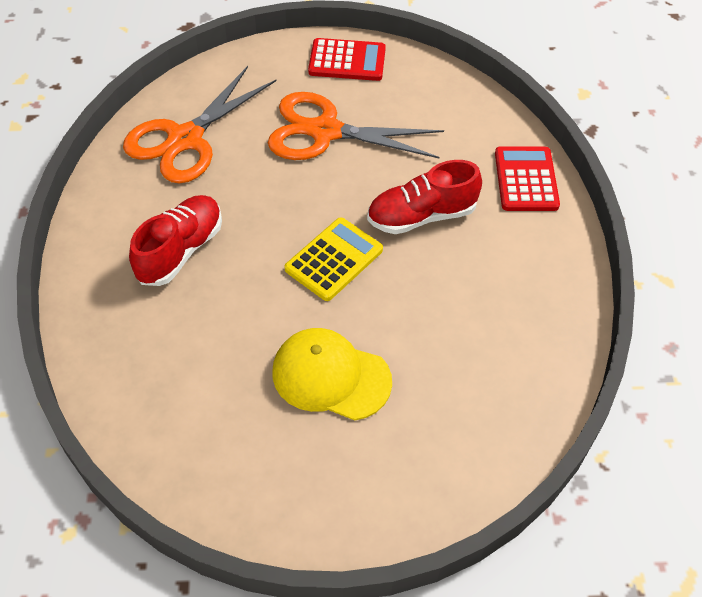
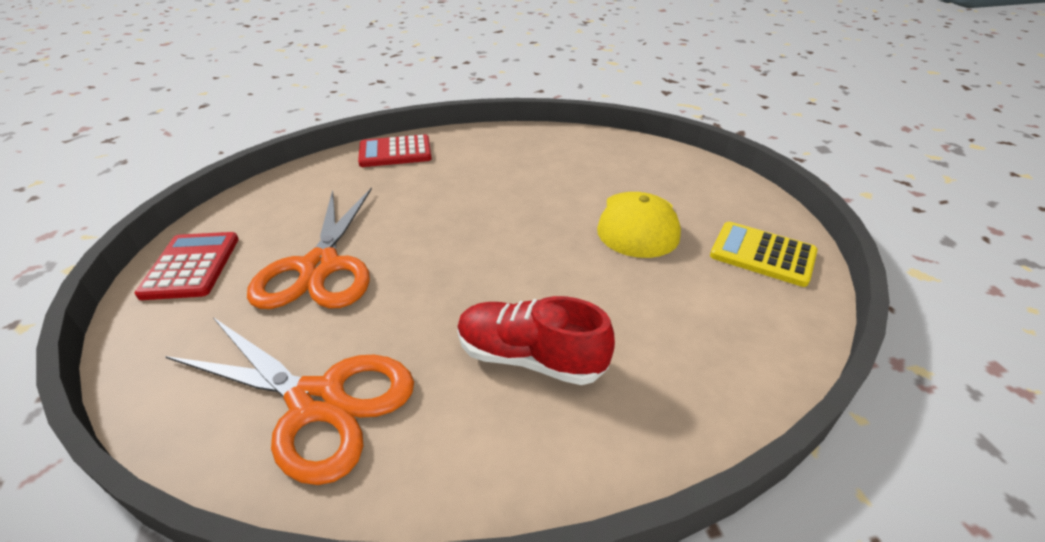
camera: 100 degrees left, 15 degrees down
yellow calculator [284,217,383,301] -> yellow calculator moved to [710,222,817,287]
red shoe [367,160,482,234] -> none

